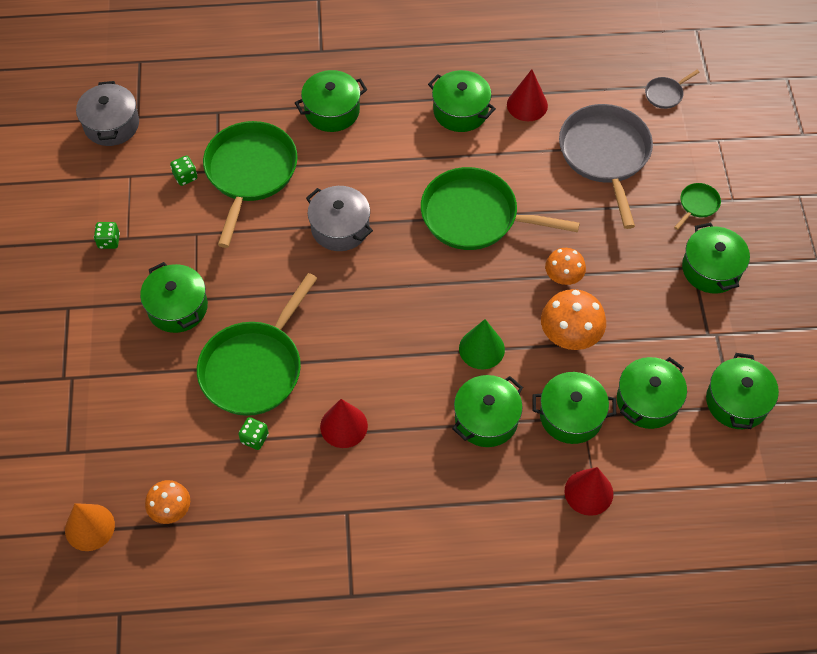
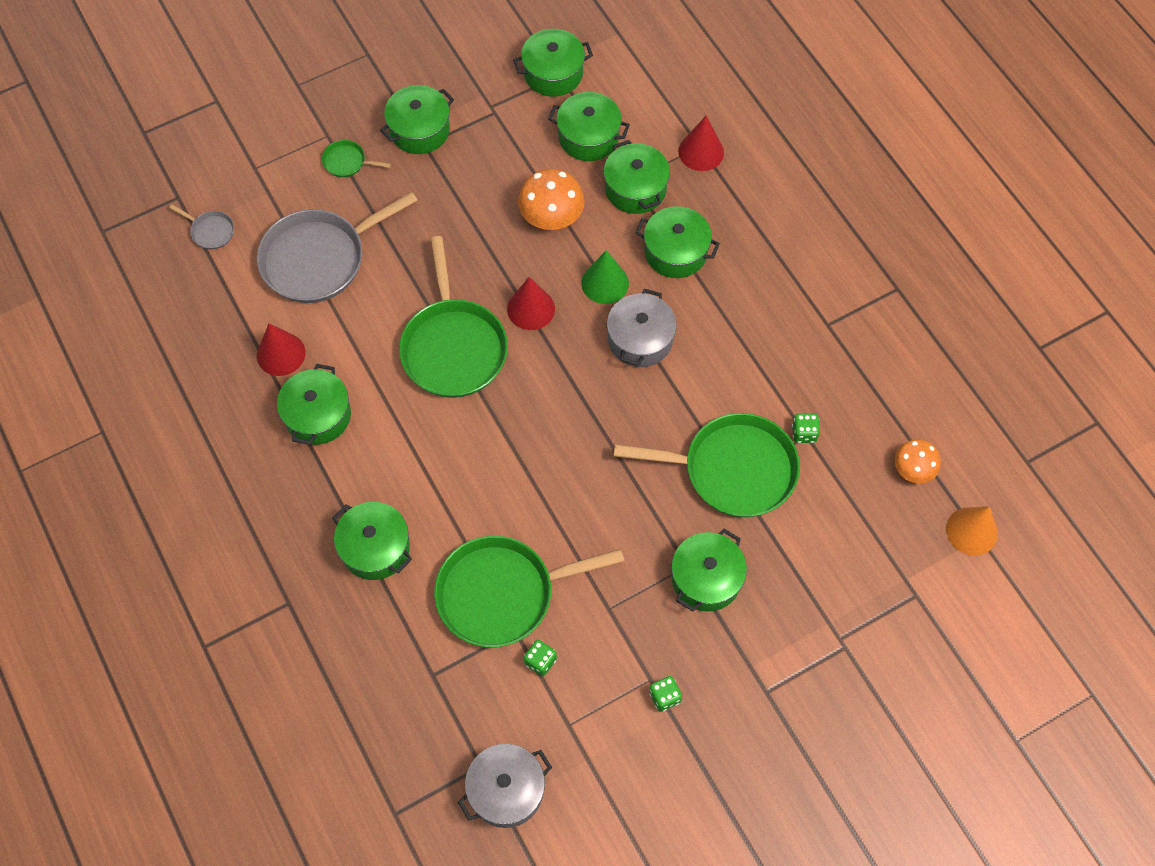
camera: 115 degrees left, 5 degrees up
grey pot [306,186,373,251] -> grey pot moved to [607,289,677,367]
red cone [320,399,368,448] -> red cone moved to [507,277,555,330]
orange mushroom [545,248,586,285] -> none

